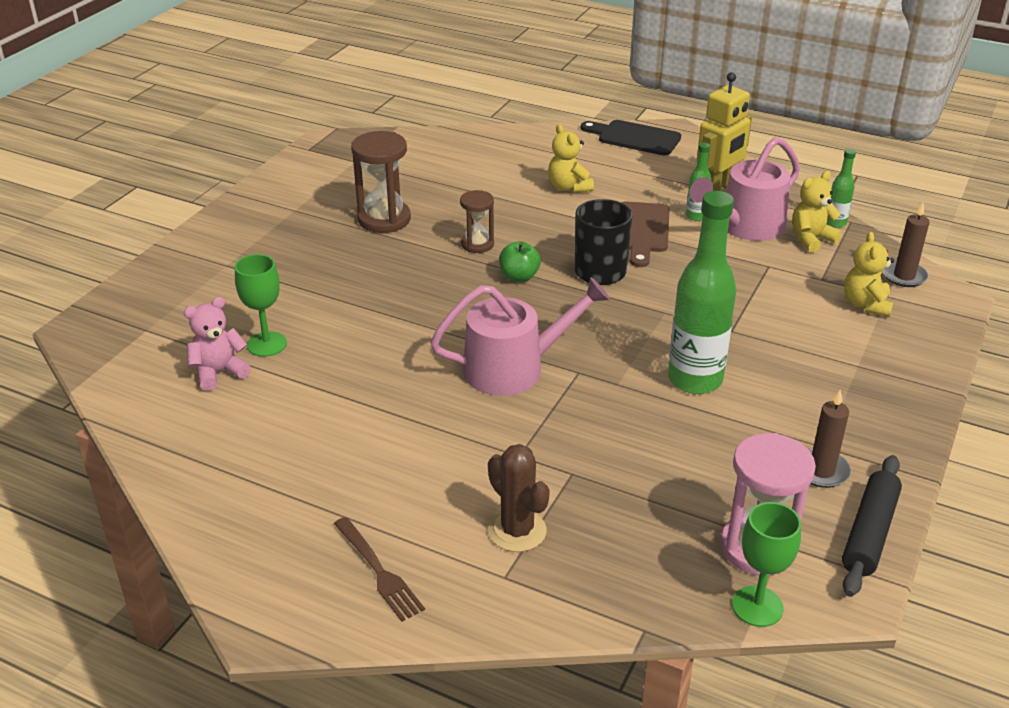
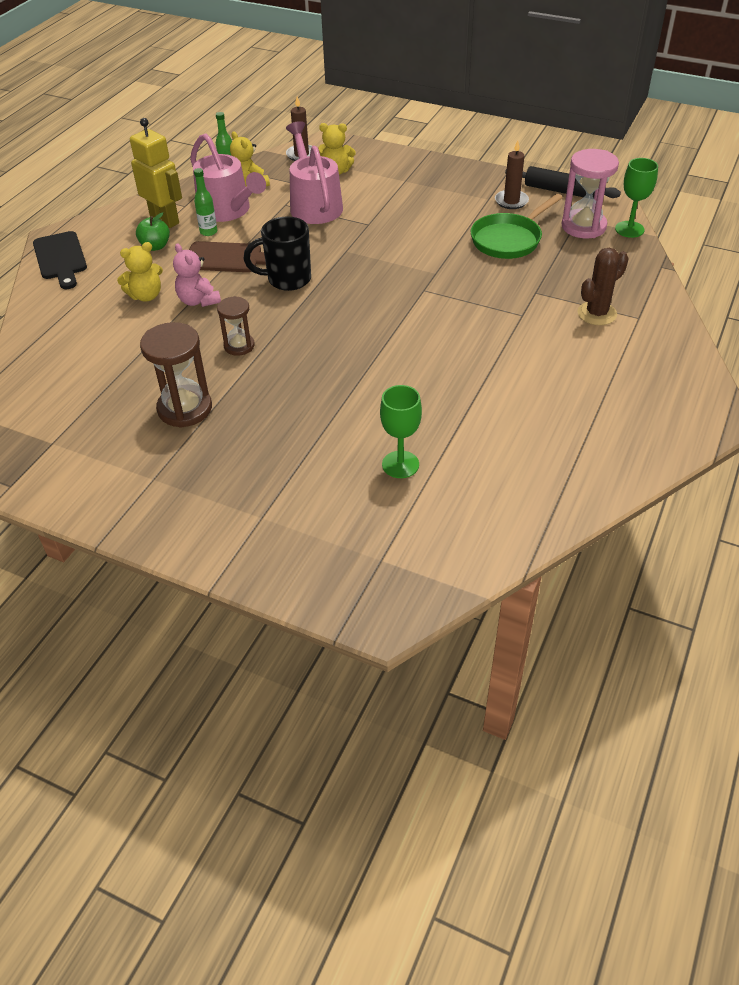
camera: 90 degrees left, 10 degrees up
pink teddy bear [184,297,251,391] -> pink teddy bear moved to [173,243,221,307]
brown fork [334,517,425,622] -> none
pink watering can [430,277,610,396] -> pink watering can moved to [286,121,343,224]
green apple [499,241,541,282] -> green apple moved to [136,213,170,251]
black cutting board [581,120,681,155] -> black cutting board turned 45 degrees counterclockwise [33,231,87,289]
green bottle [668,191,736,394] -> none
none -> green pan [471,194,563,259]

